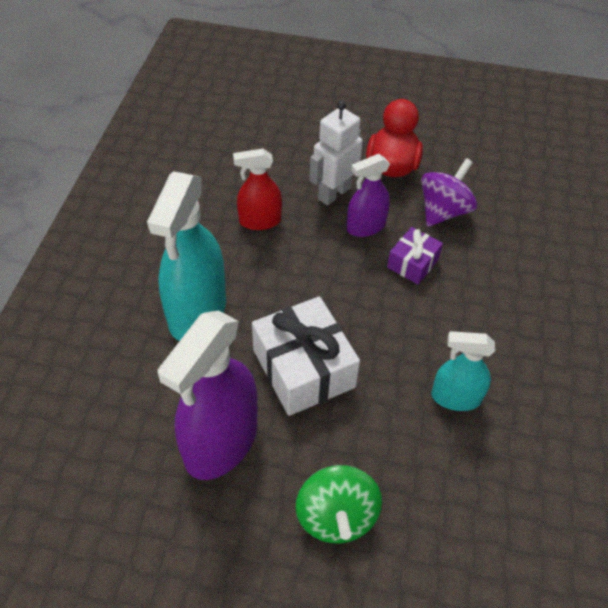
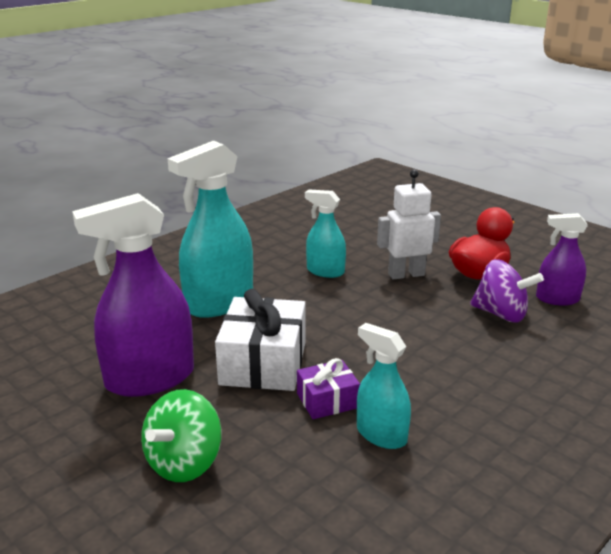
camera: 35 degrees right, 25 degrees down
red spray bottle [233,149,282,230] -> turquoise spray bottle [305,189,346,278]
purple spray bottle [347,154,390,237] -> purple spray bottle moved to [536,213,588,306]
purple gift [387,227,443,284] -> purple gift moved to [297,358,360,419]
purple spinning top [421,158,477,227] -> purple spinning top turned 45 degrees clockwise [470,259,544,322]

